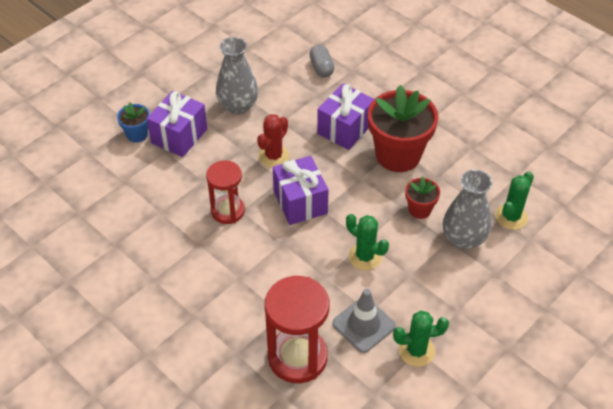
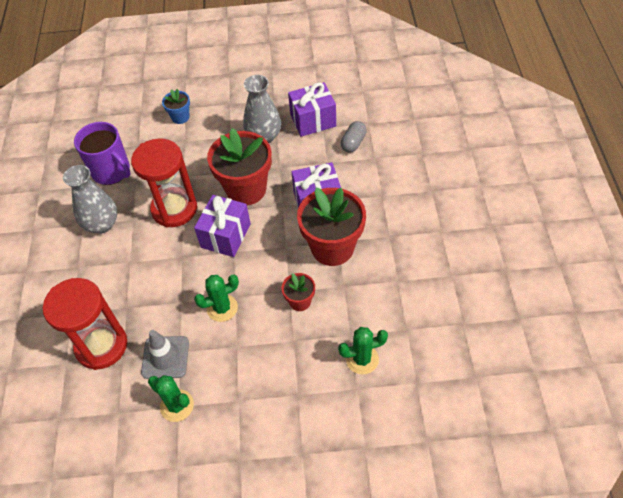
camera: 45 degrees right, 5 degrees up
purple gift [147,91,207,157] -> purple gift moved to [288,82,336,137]
red hourglass [206,160,245,224] -> red hourglass [131,138,197,228], size x1.56
red cactus [257,114,289,168] -> red flower pot [207,128,272,205]
green cactus [346,214,389,270] -> green cactus turned 75 degrees clockwise [194,275,239,322]
grey vase [443,170,492,249] -> grey vase moved to [63,165,117,234]
none -> purple mug [74,122,131,185]

